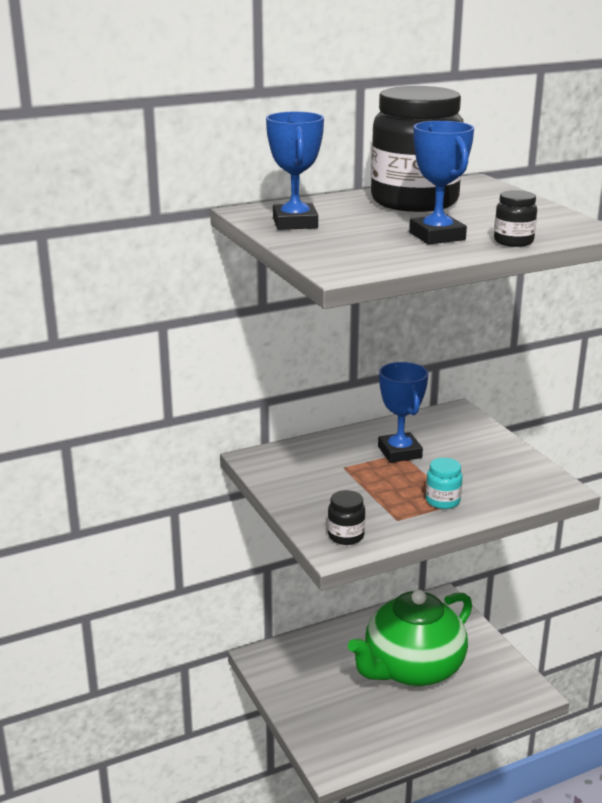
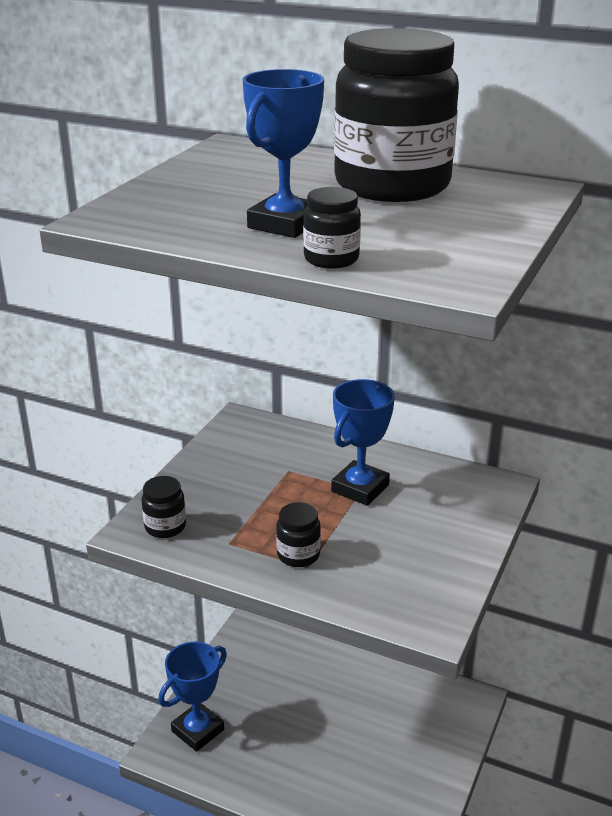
camera: 50 degrees right, 5 degrees up
blue trophy [266,112,324,230] -> blue trophy moved to [158,642,227,752]
green teapot [348,590,472,687] -> none
turquoise jar [426,458,463,509] -> black jar [276,502,321,567]

